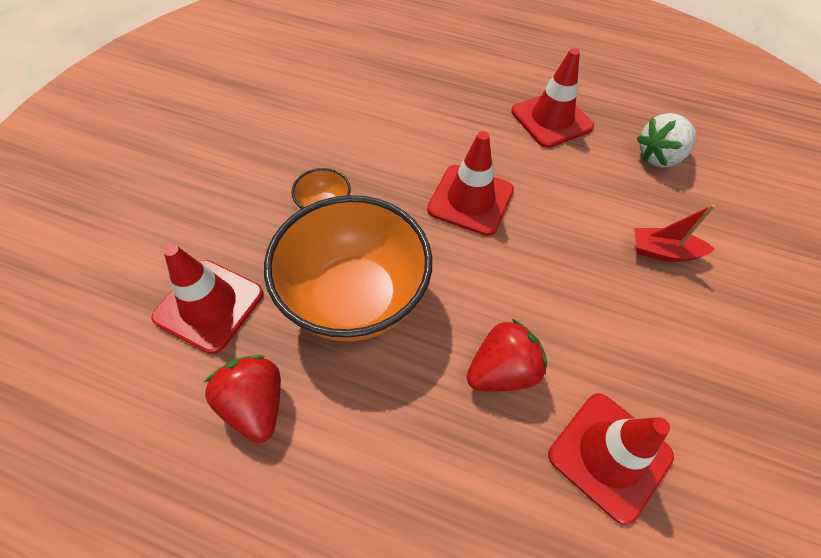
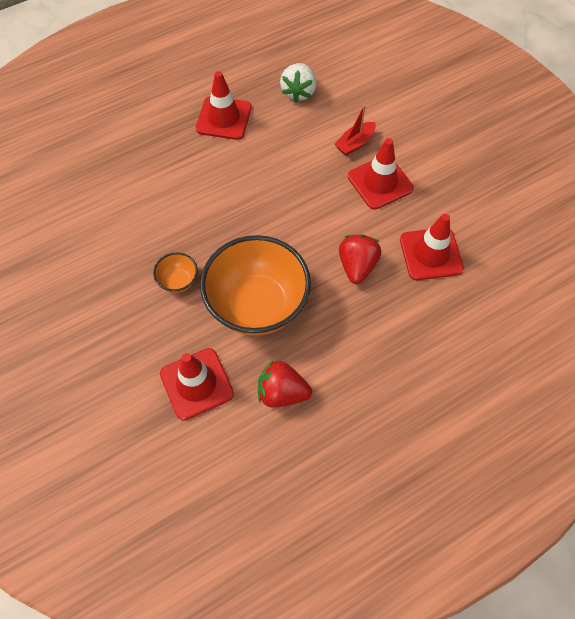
camera: 50 degrees left, 5 degrees up
red traffic cone [427,131,514,236] -> red traffic cone moved to [348,138,414,210]

